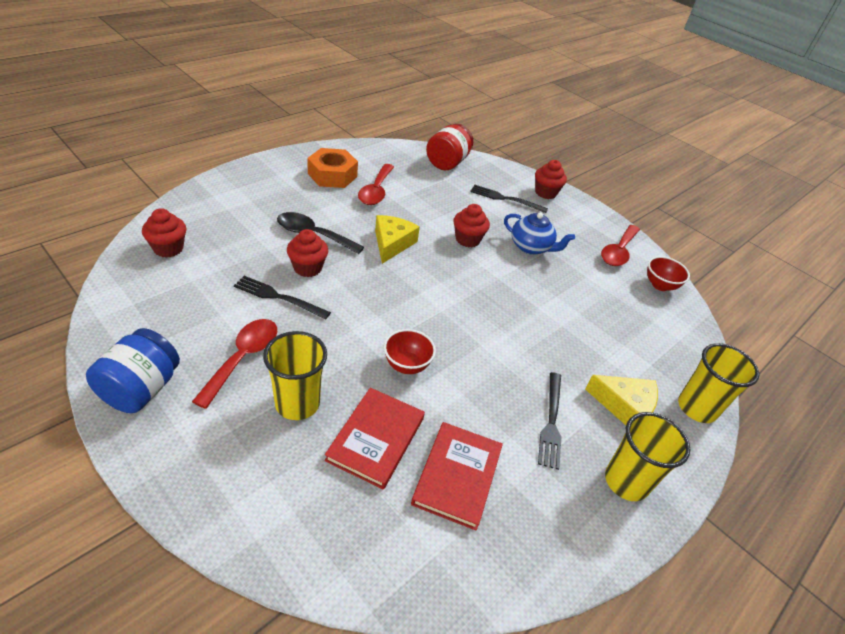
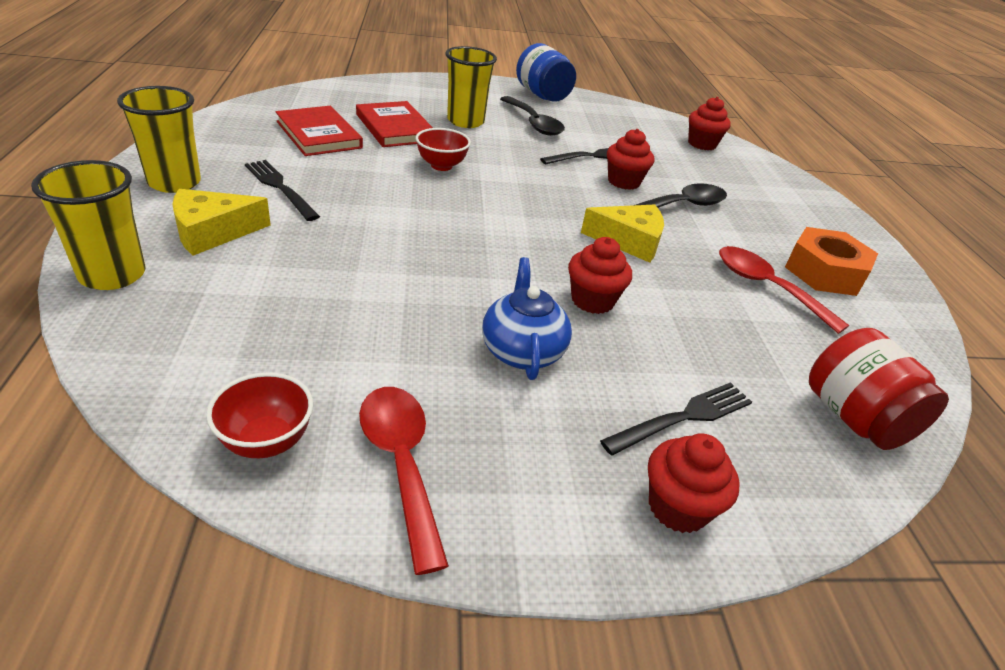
camera: 130 degrees right, 5 degrees down
red spoon [192,319,277,409] -> black spoon [500,96,565,136]
yellow cheese [375,215,420,264] -> yellow cheese turned 45 degrees counterclockwise [581,205,664,263]
blue teapot [504,212,575,255] -> blue teapot turned 105 degrees clockwise [482,257,572,380]

